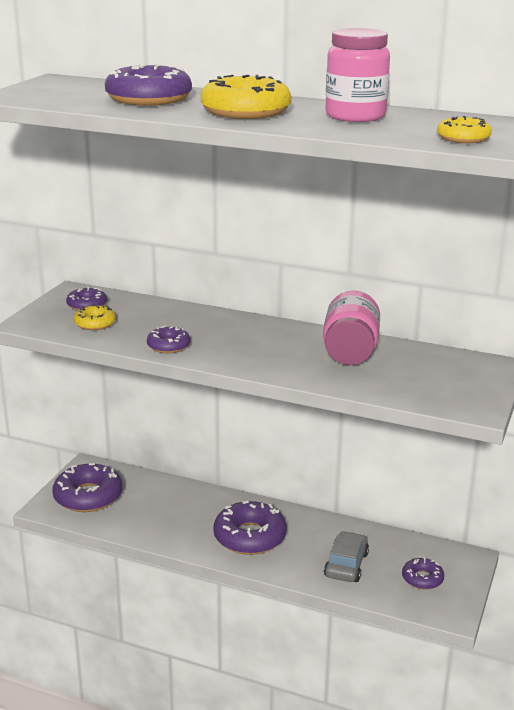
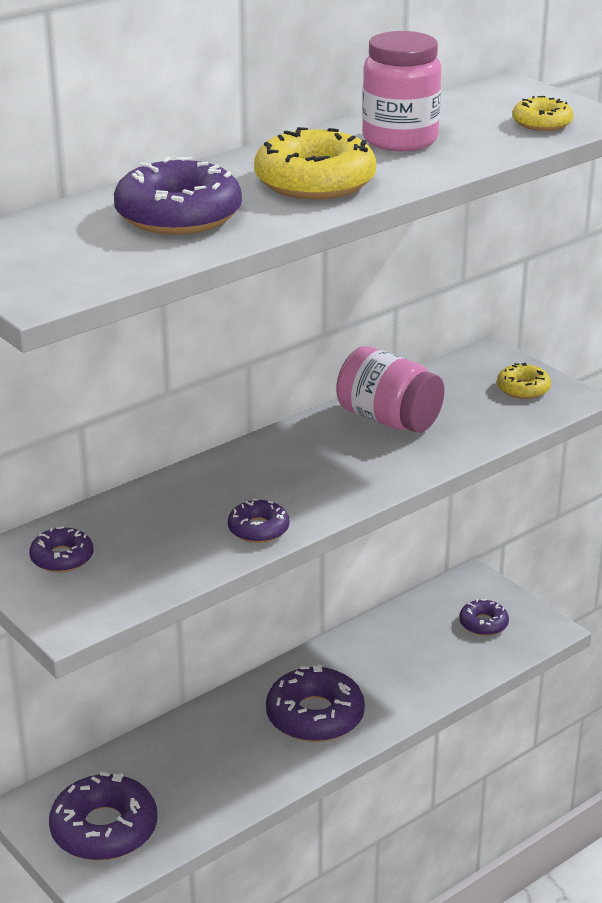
camera: 60 degrees left, 5 degrees up
yellow donut [74,305,116,330] -> yellow donut moved to [497,363,551,399]
grey car [324,531,369,582] -> none

